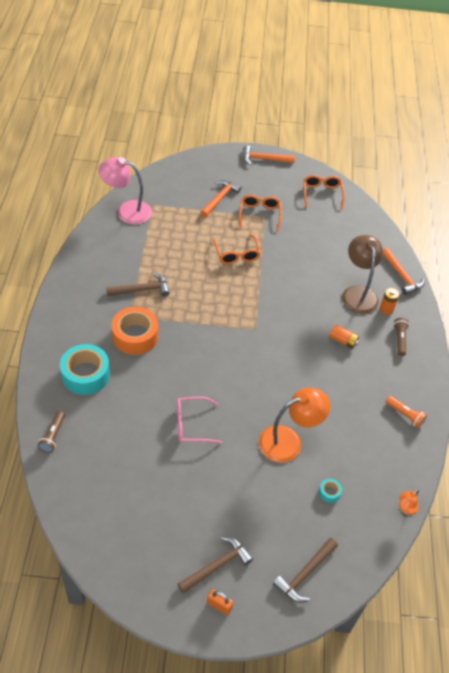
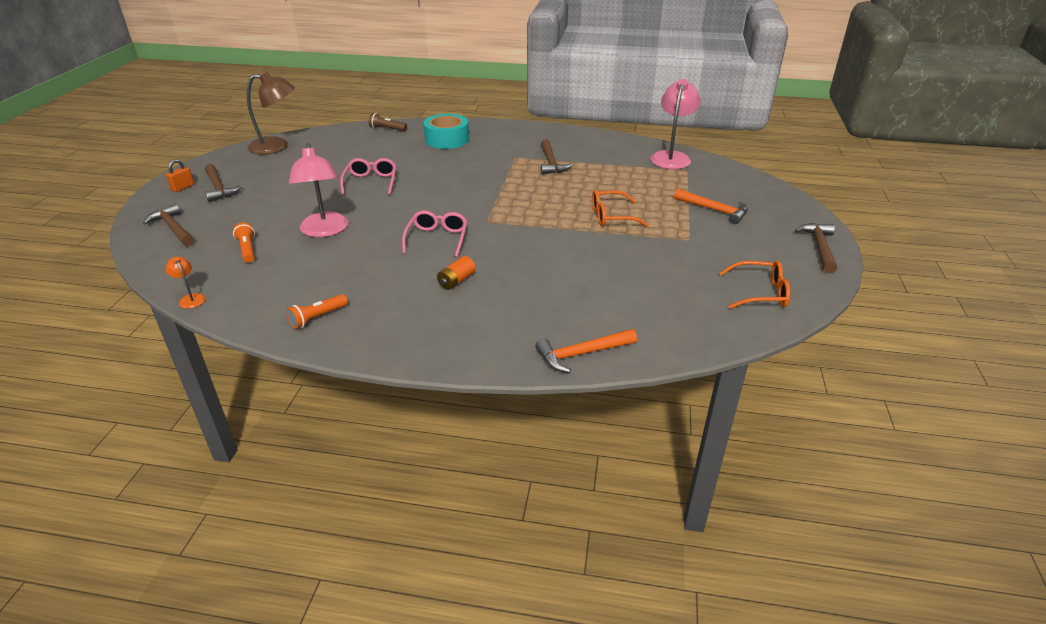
camera: 100 degrees right, 15 degrees down
orange tape [111,307,158,355] -> none
orange glasses [239,195,282,232] -> none
orange hammer [243,145,295,165] -> brown hammer [795,223,837,273]
orange lamp [259,388,330,463] -> pink lamp [289,143,348,237]
turquoise tape [319,479,342,503] -> orange flashlight [233,222,255,263]
brown lamp [342,235,383,314] -> brown lamp moved to [247,72,295,155]
orange battery [380,288,399,315] -> none
brown flashlight [393,318,409,356] -> none
none -> pink glasses [402,210,468,257]

